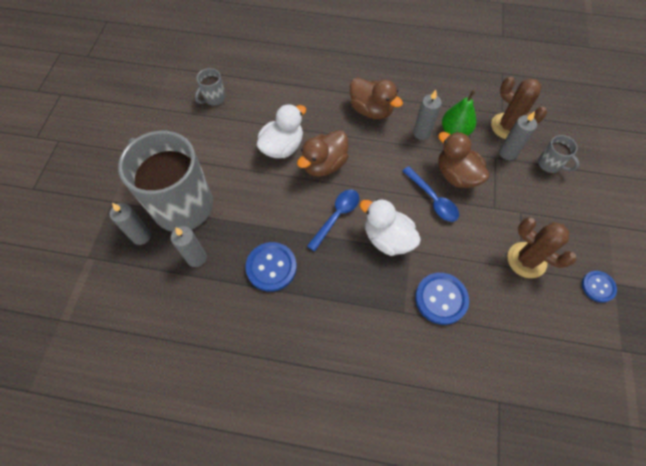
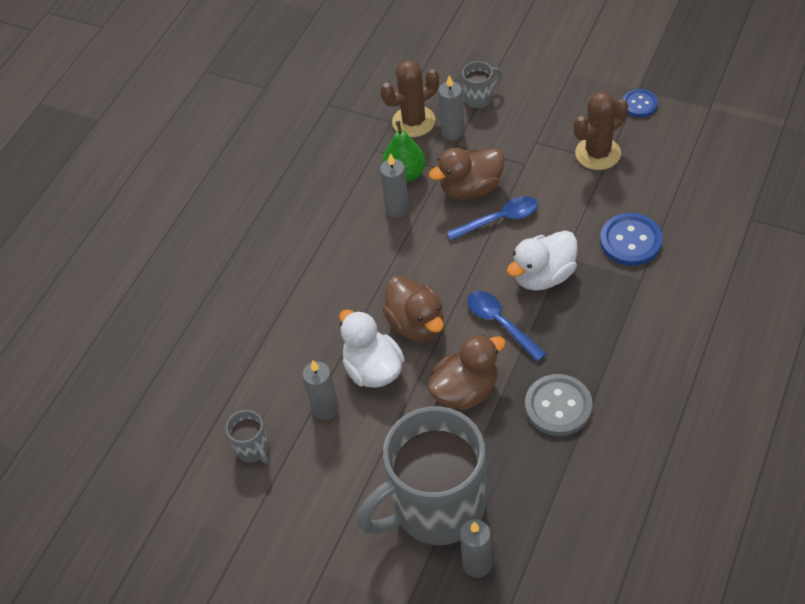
camera: 70 degrees left, 10 degrees down
grey candle [171,226,207,267] -> grey candle moved to [303,360,339,420]
blue button [245,242,297,292] -> grey button [525,374,592,436]
brown duck [350,77,403,119] -> brown duck moved to [427,334,506,410]

